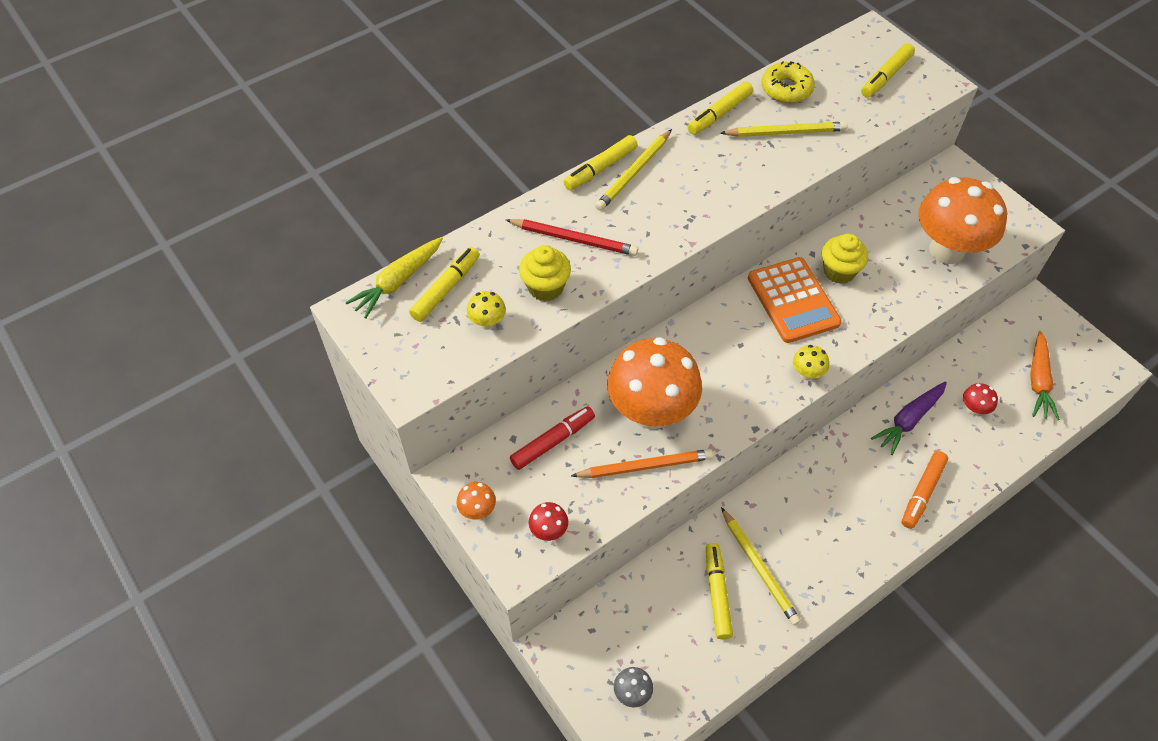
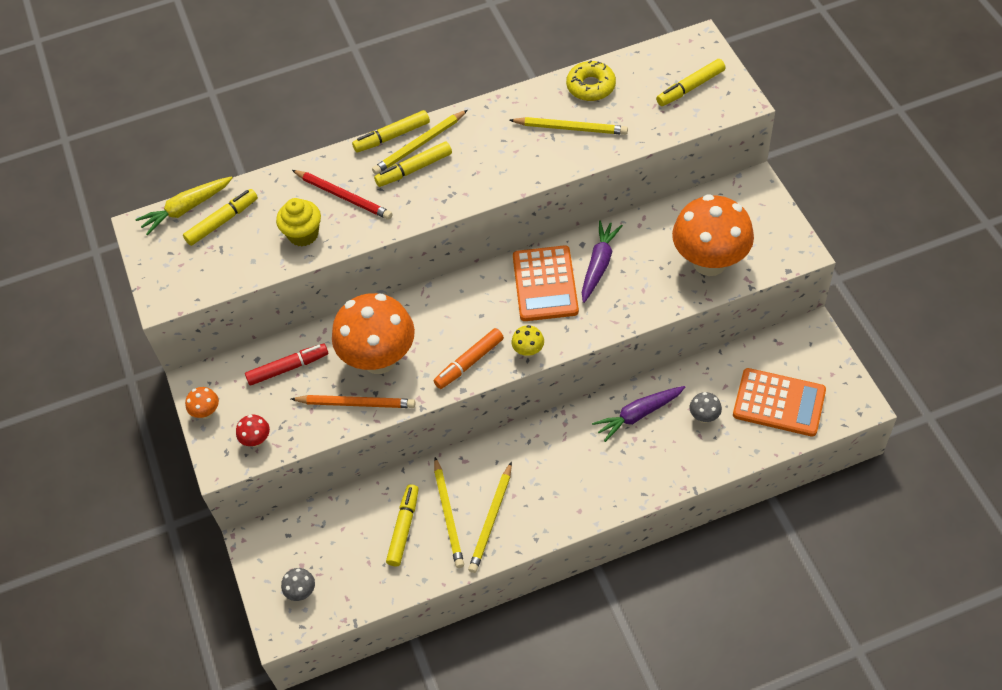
camera: 20 degrees right, 0 degrees up
yellow mushroom [467,291,506,330] -> none
yellow marker [687,82,753,135] -> yellow marker moved to [374,141,452,187]
yellow cupcake [822,234,868,284] -> purple carrot [582,220,623,303]
orange marker [902,451,948,529] -> orange marker moved to [433,328,504,389]
red mushroom [963,383,998,416] -> grey mushroom [690,392,722,423]
orange carrot [1030,331,1060,420] -> orange calculator [733,368,826,437]
none -> yellow pencil [468,462,512,573]

